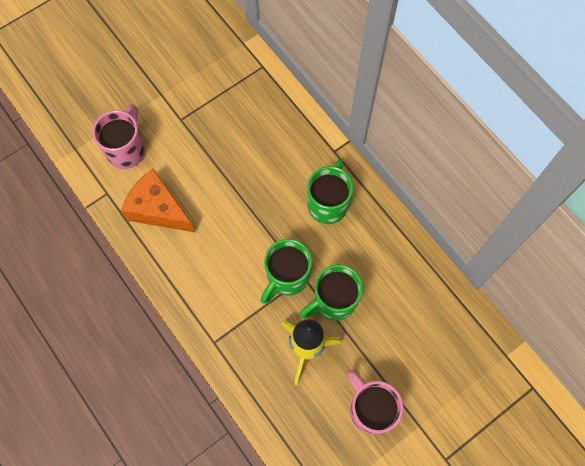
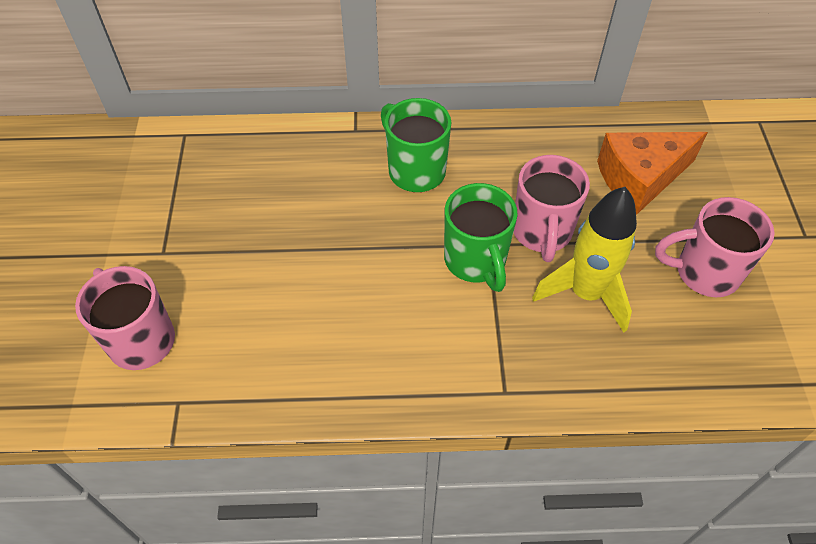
camera: 55 degrees left, 15 degrees down
orange cheese [121,169,195,232] -> orange cheese moved to [597,132,708,215]
green mug [299,264,363,321] -> pink mug [514,155,590,262]

